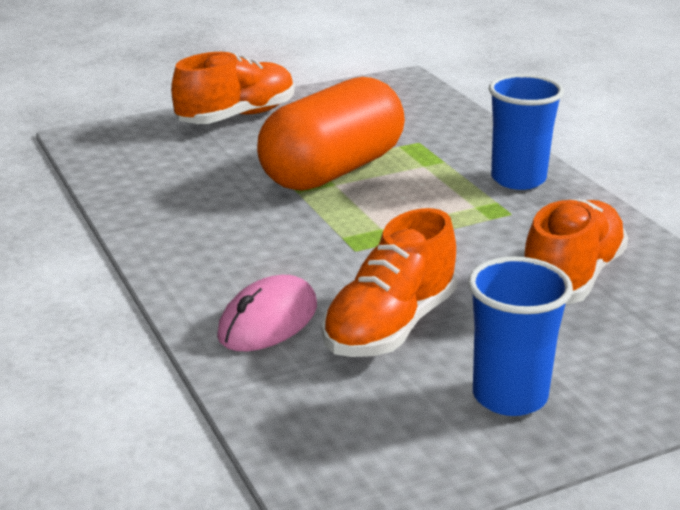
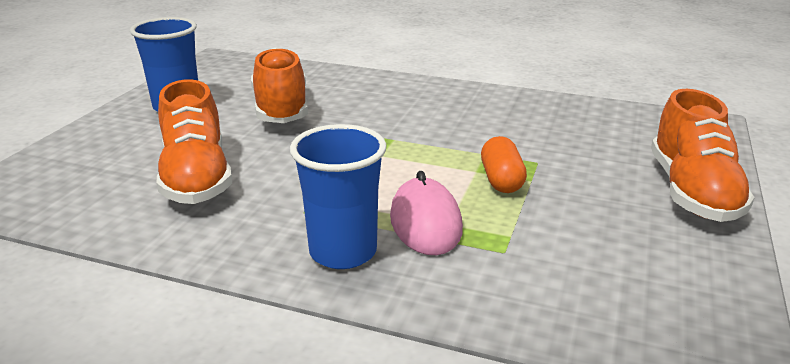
camera: 135 degrees right, 0 degrees up
pink mouse [217,275,317,351] -> pink mouse moved to [390,171,463,255]
orange capsule [257,77,405,191] -> orange capsule [481,136,527,193], size x0.42

